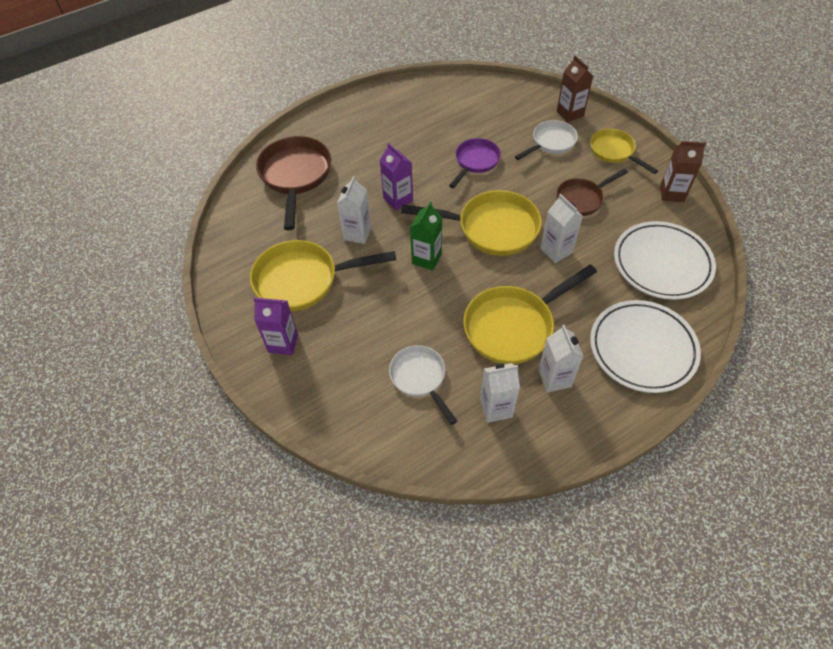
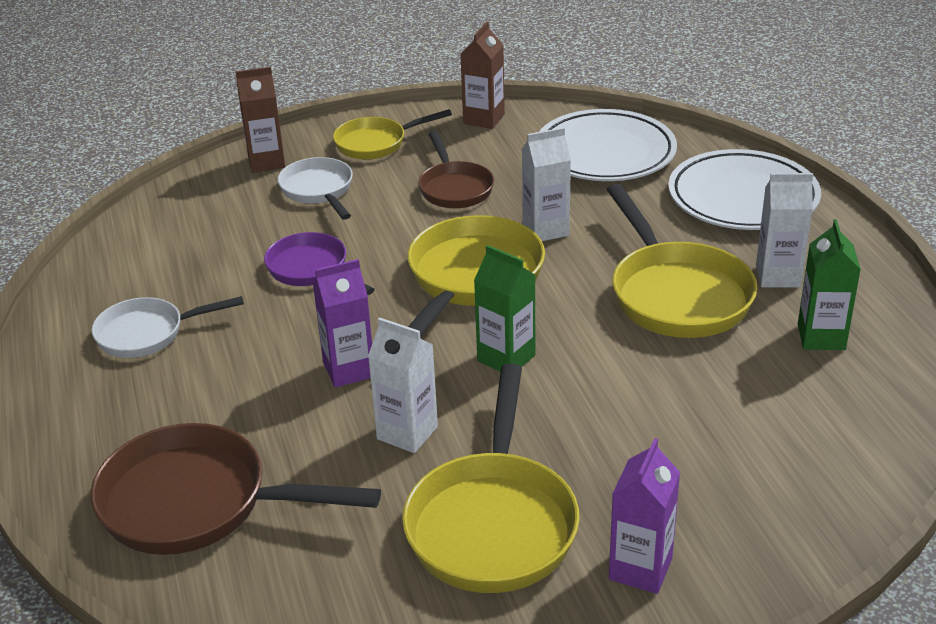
camera: 75 degrees left, 20 degrees down
white pan [389,345,457,425] -> white pan moved to [92,296,244,358]
white carton [480,363,520,423] -> green carton [798,219,861,350]

